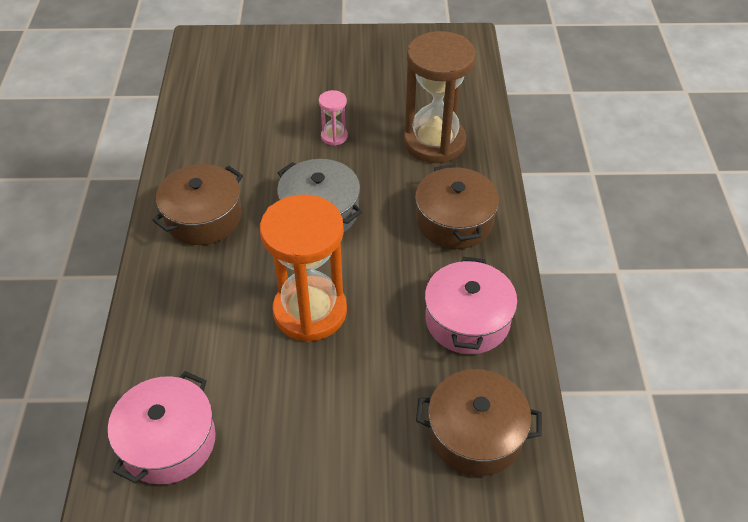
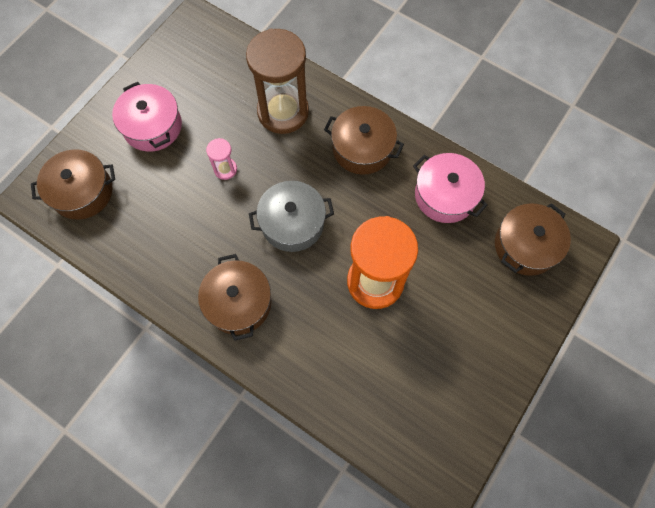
camera: 55 degrees left, 20 degrees up
pink pot [108,371,216,485] -> pink pot moved to [112,82,182,152]
none -> brown pot [31,149,115,219]

